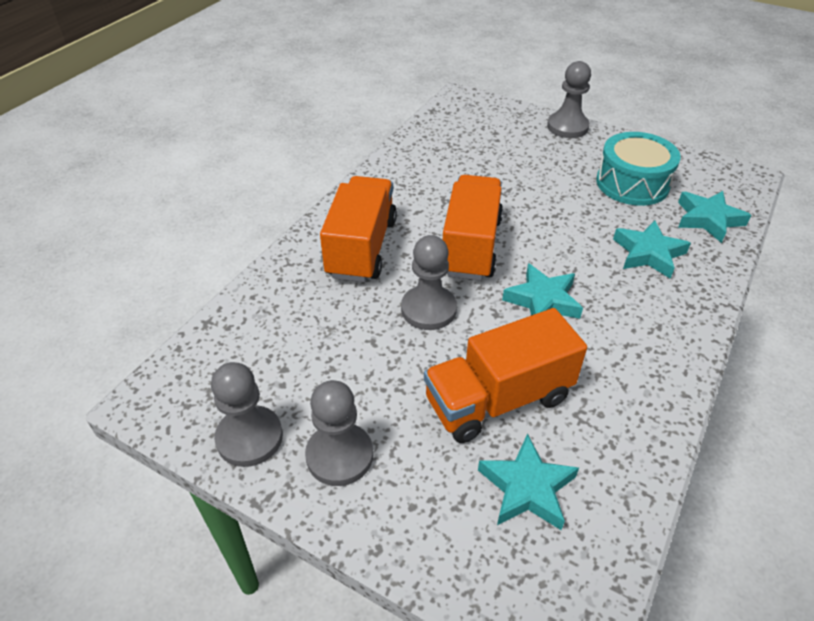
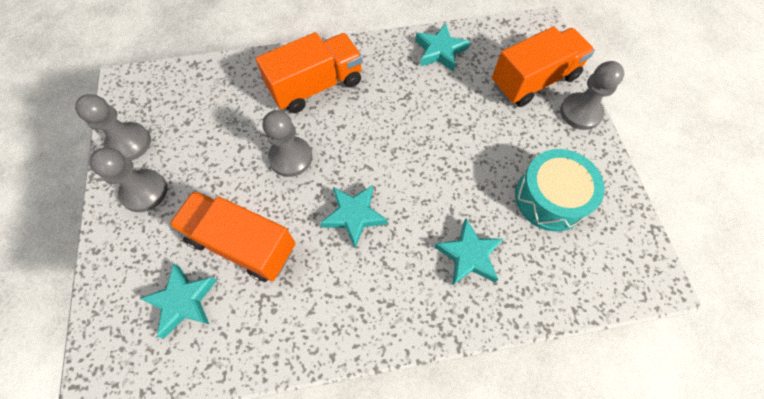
camera: 50 degrees right, 20 degrees up
orange truck [443,175,503,281] -> orange truck moved to [492,27,595,107]
turquoise star [678,191,751,243] -> turquoise star moved to [415,23,470,72]

